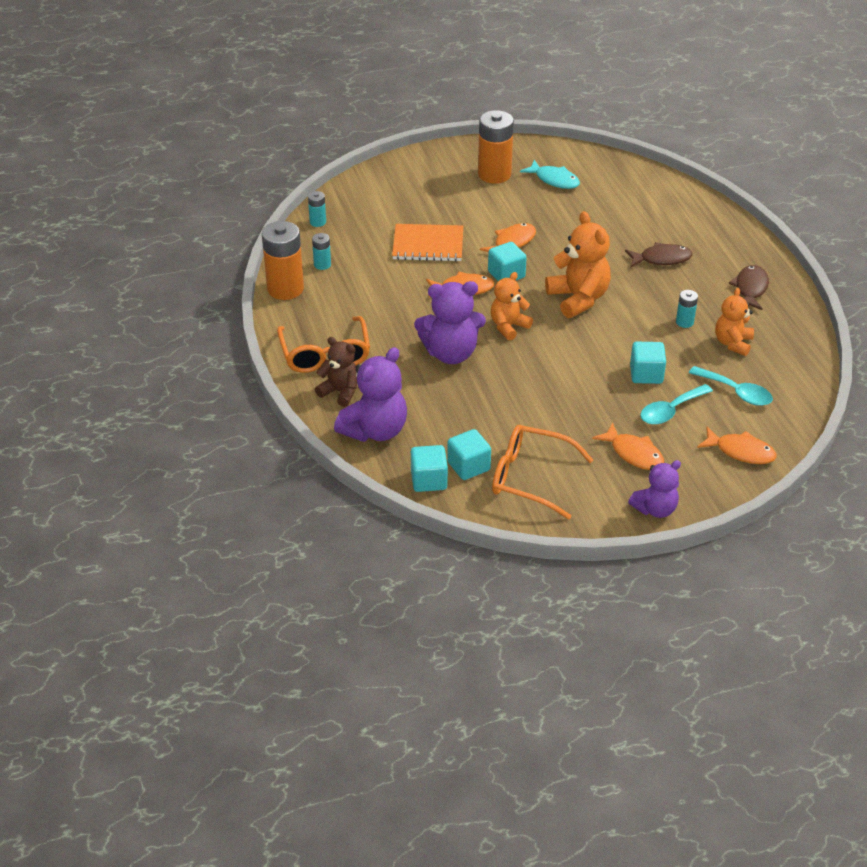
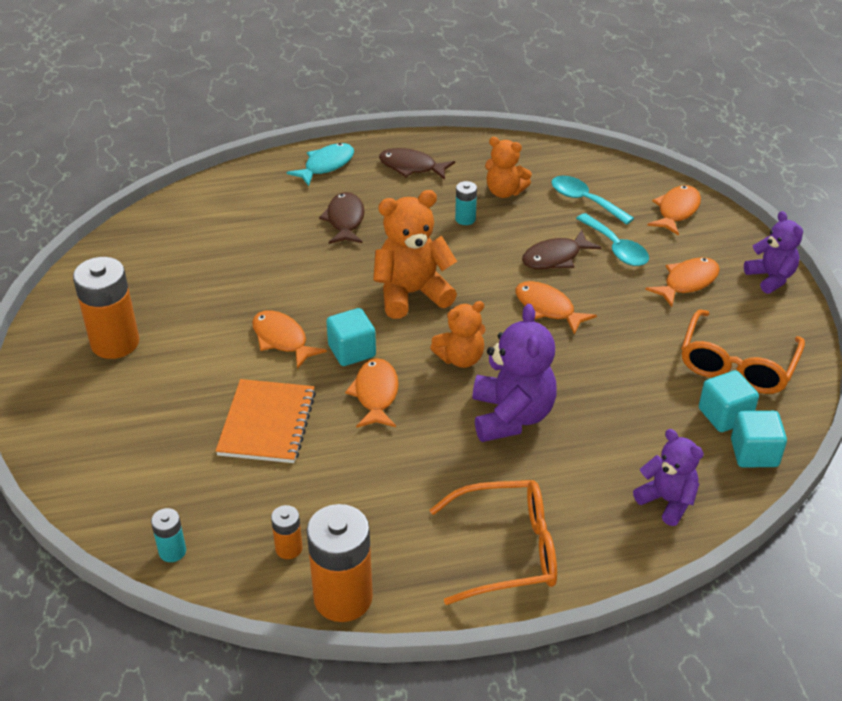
camera: 85 degrees left, 0 degrees up
turquoise battery [312,233,331,270] -> orange battery [271,505,303,559]
brown teddy bear [315,337,357,407] -> none
purple teddy bear [334,347,407,442] -> purple teddy bear [633,429,704,526], size x0.63
orange teddy bear [491,272,533,341] -> orange teddy bear turned 75 degrees counterclockwise [430,301,486,368]
turquoise fish [520,160,580,189] -> turquoise fish moved to [287,143,354,186]
turquoise cube [630,342,666,384] -> brown fish [522,230,601,269]
turquoise spoon [689,366,773,406] -> turquoise spoon turned 90 degrees counterclockwise [551,176,634,225]
none -> orange fish [515,281,597,335]

